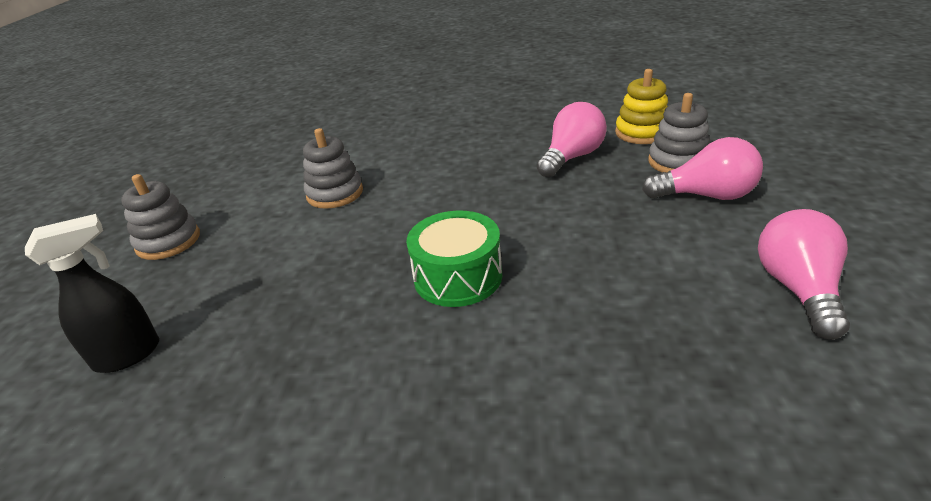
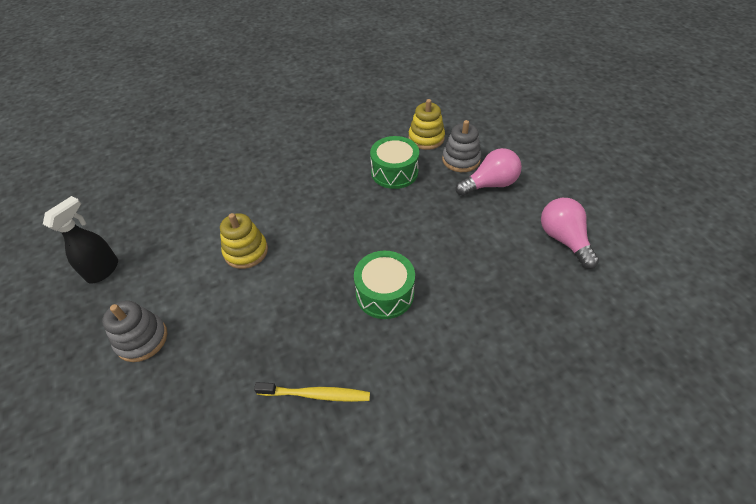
camera: 30 degrees left, 15 degrees up
black spray bottle [25,214,159,373] -> black spray bottle moved to [43,196,118,284]
grey stacking toy [303,128,363,209] -> yellow stacking toy [220,213,268,269]
pink light bulb [537,102,607,178] -> green drum [370,136,419,189]
none -> yellow toothbrush [254,382,370,402]

